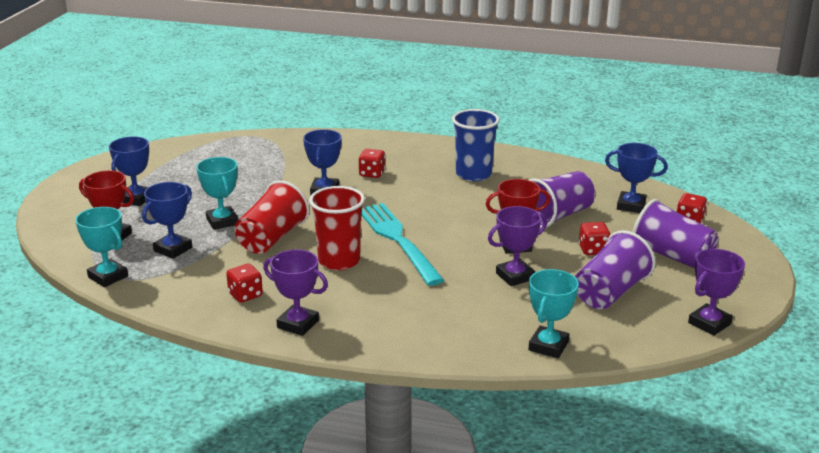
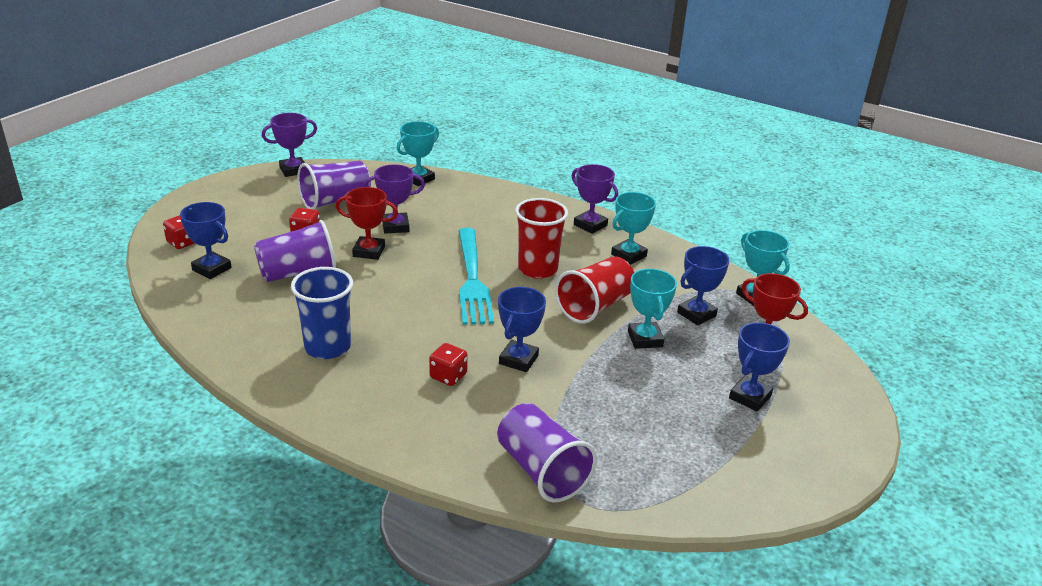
camera: 165 degrees left, 5 degrees up
red dice [226,264,263,303] -> turquoise trophy [611,192,656,265]
purple cup [633,199,718,268] -> purple cup moved to [497,403,597,502]

